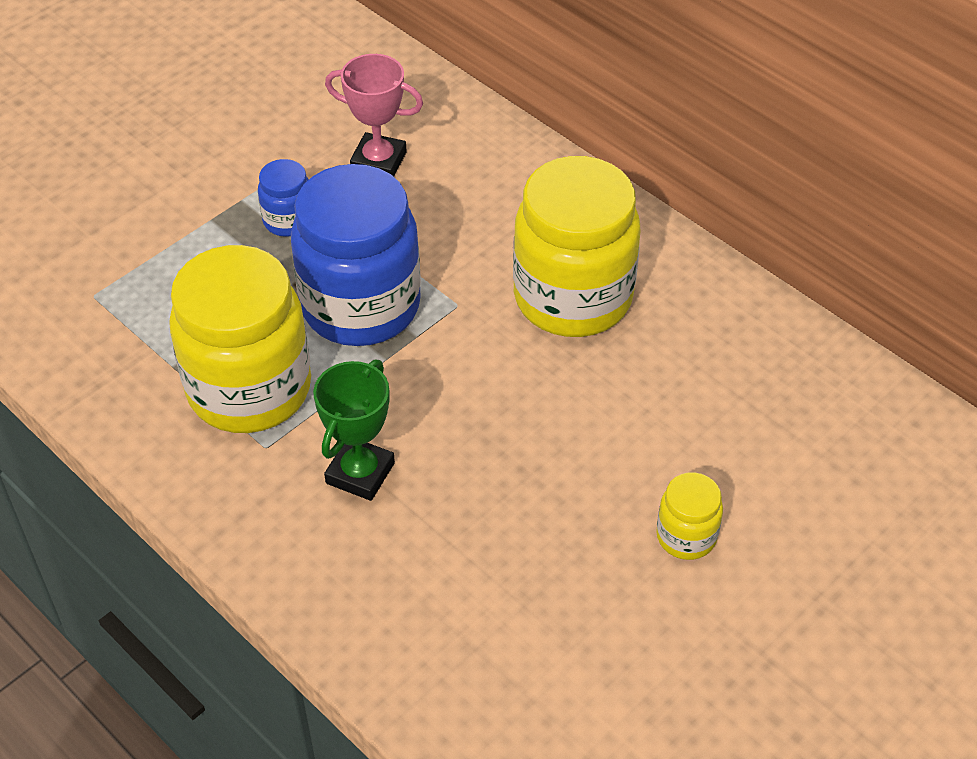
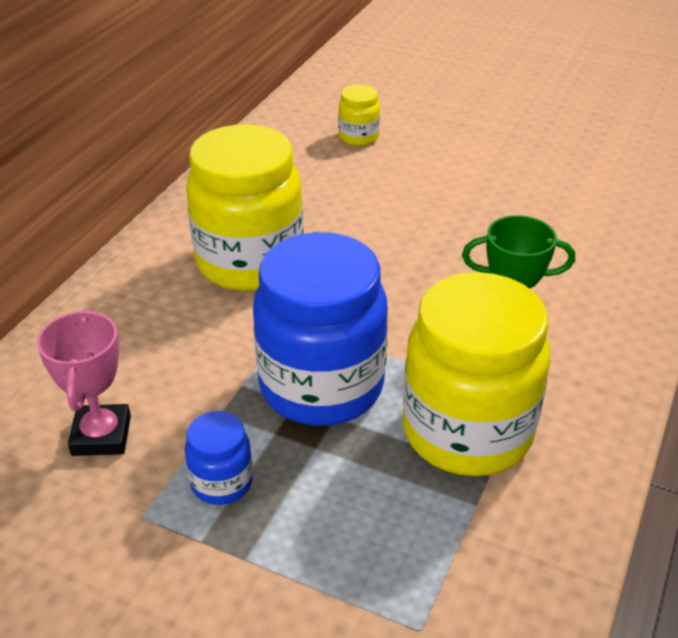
camera: 110 degrees left, 10 degrees down
yellow jar [656,472,723,560] -> yellow jar moved to [338,84,380,146]

